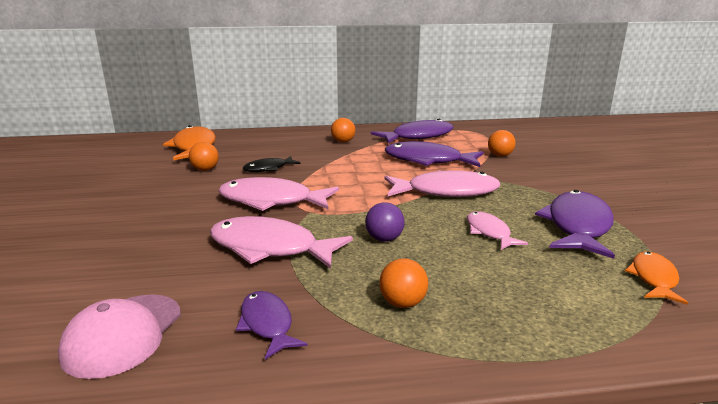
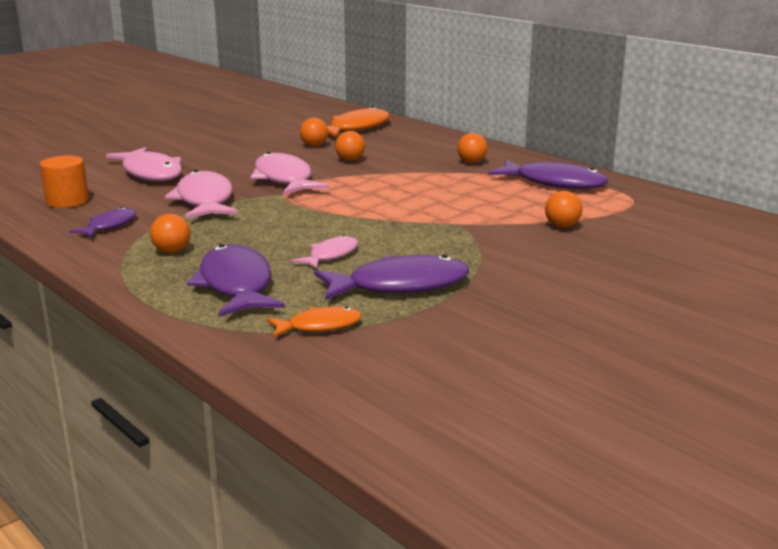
camera: 55 degrees right, 0 degrees up
pink cap [58,294,181,379] -> orange cylinder [40,155,89,208]
black fish [243,156,301,172] -> orange ball [335,131,365,161]
purple ball [365,202,405,242] -> none
pink fish [384,170,500,197] -> pink fish moved to [106,147,182,181]
purple fish [385,141,484,167] -> purple fish moved to [187,244,285,317]

